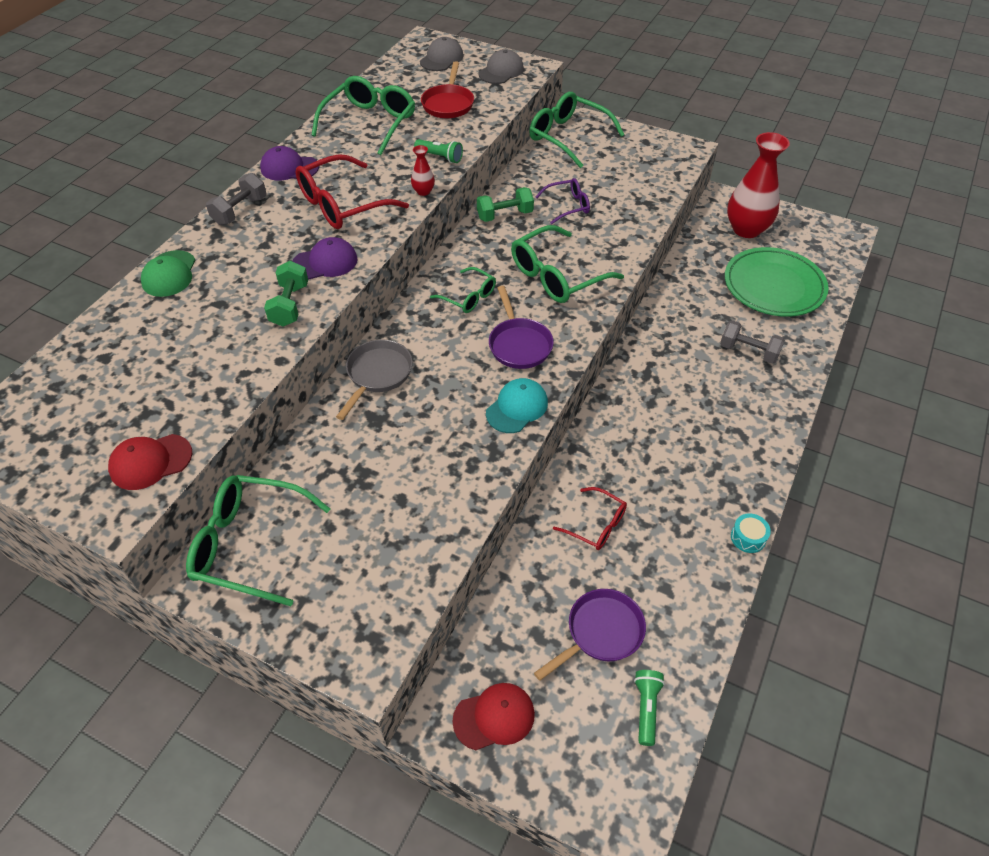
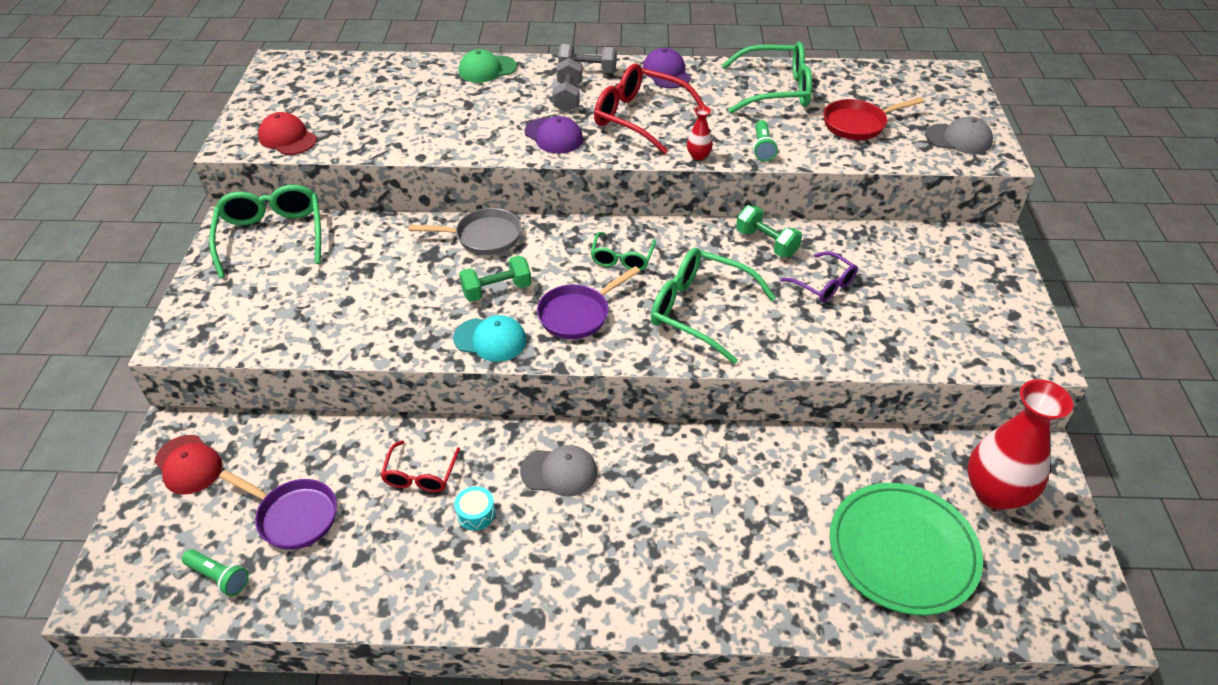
camera: 65 degrees right, 5 degrees down
green dumbbell [264,261,308,327] -> green dumbbell moved to [459,255,532,302]
grey cap [420,37,463,71] -> grey cap moved to [520,445,597,497]
green glasses [529,92,625,168] -> none
green flashlight [634,670,665,746] -> green flashlight turned 45 degrees clockwise [182,549,249,596]
grey dumbbell [720,320,785,364] -> grey dumbbell moved to [552,58,582,112]
turquoise drum [731,513,771,553] -> turquoise drum moved to [454,486,495,531]

